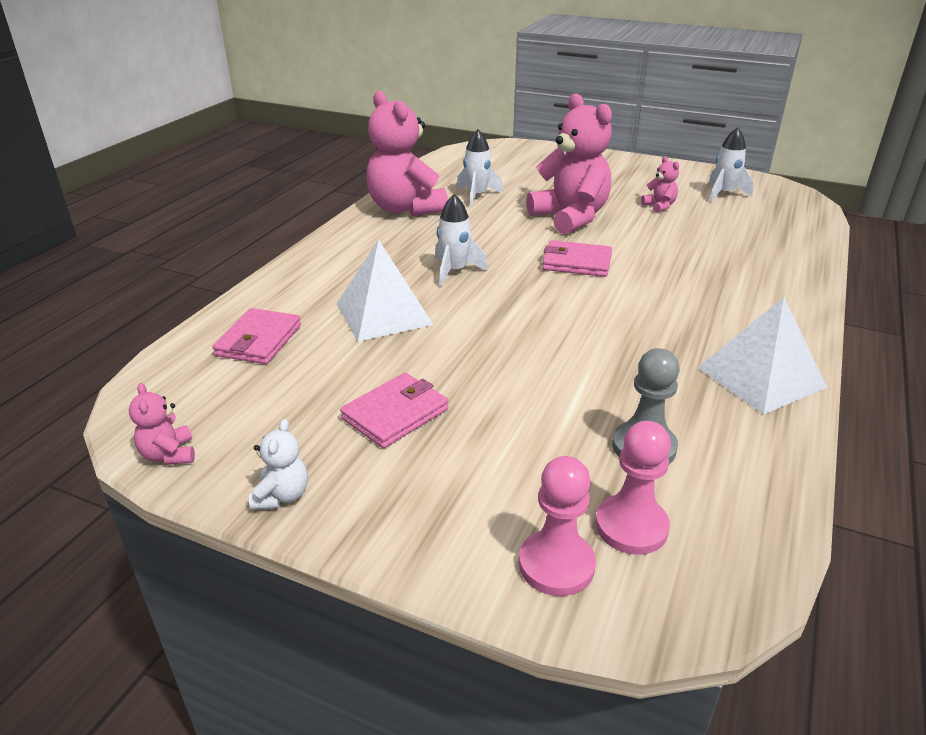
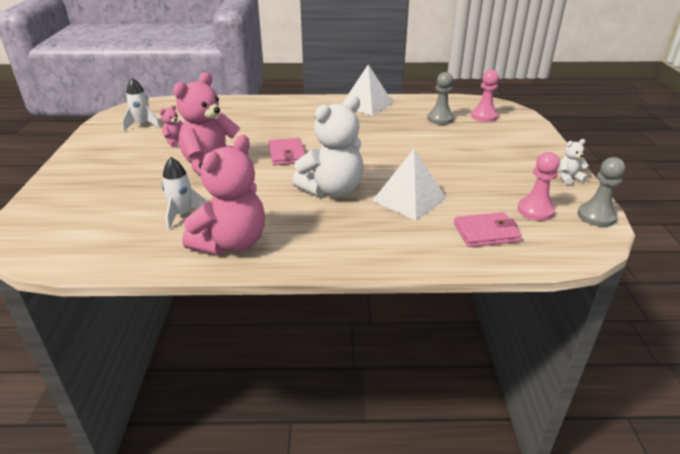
camera: 115 degrees left, 0 degrees up
pink teddy bear [129,383,195,465] -> grey pawn [578,157,625,227]
pink wallet [340,373,448,448] -> none
white rocket [435,194,488,287] -> white teddy bear [292,96,363,197]
pink pawn [519,456,596,596] -> pink pawn moved to [518,152,560,221]

